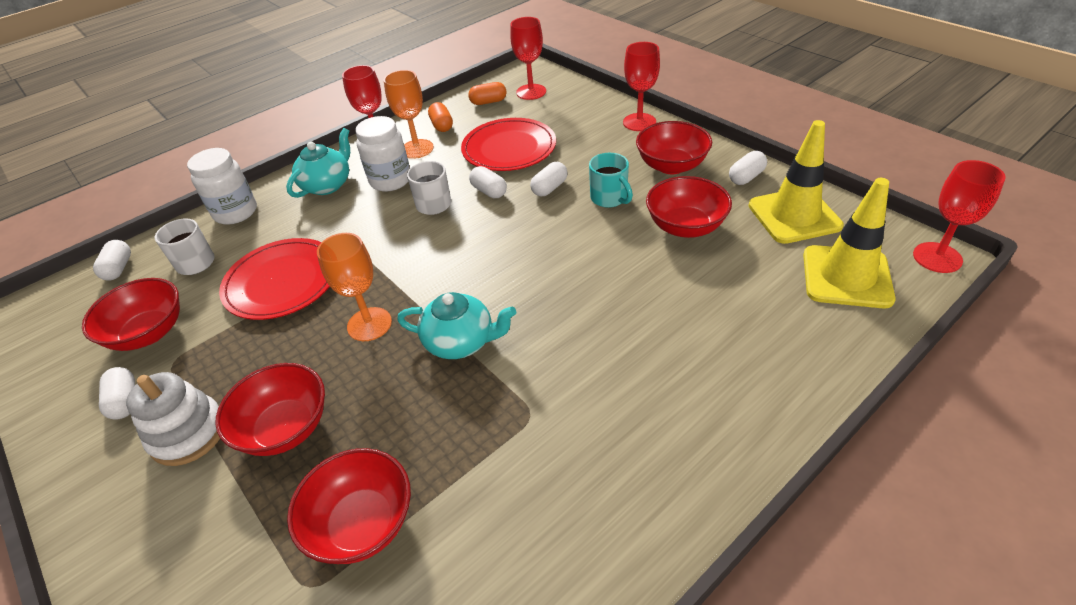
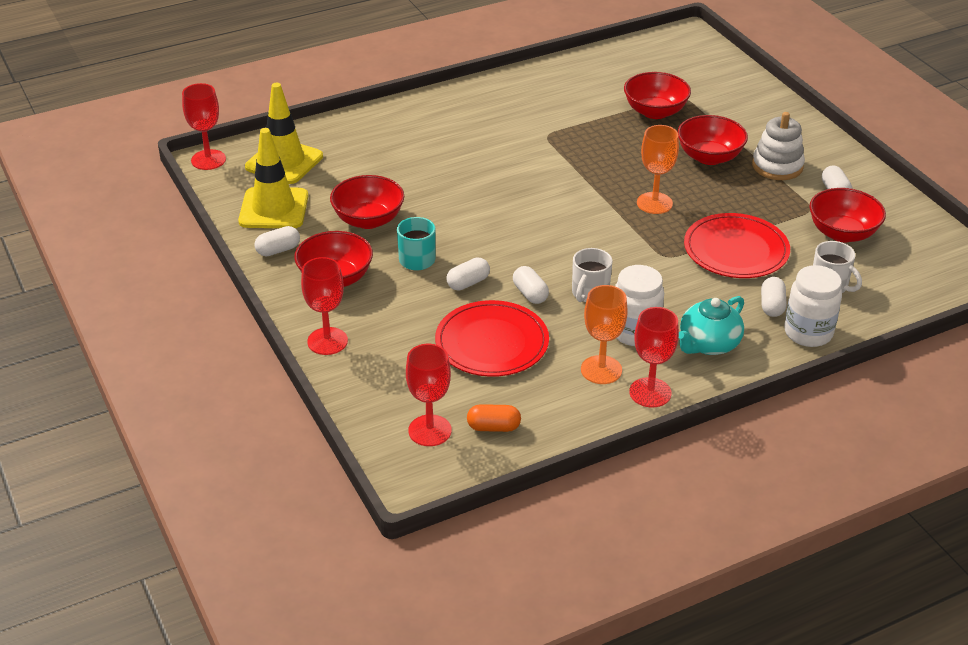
camera: 170 degrees left, 5 degrees down
white capsule [93,240,131,280] -> white capsule moved to [761,277,787,317]
turquoise teapot [397,292,516,359] -> none
orange capsule [428,102,453,132] -> none

